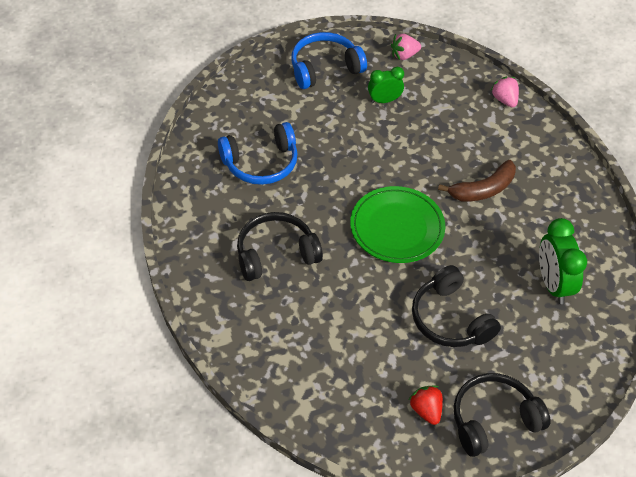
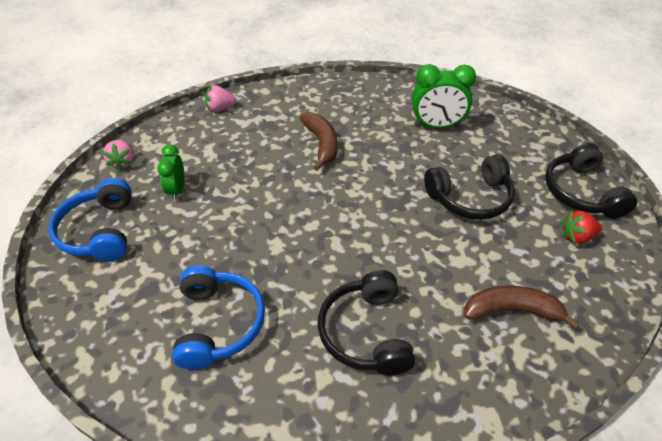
camera: 75 degrees left, 5 degrees down
green plate [350,186,445,263] -> none
none -> brown banana [464,285,580,329]

